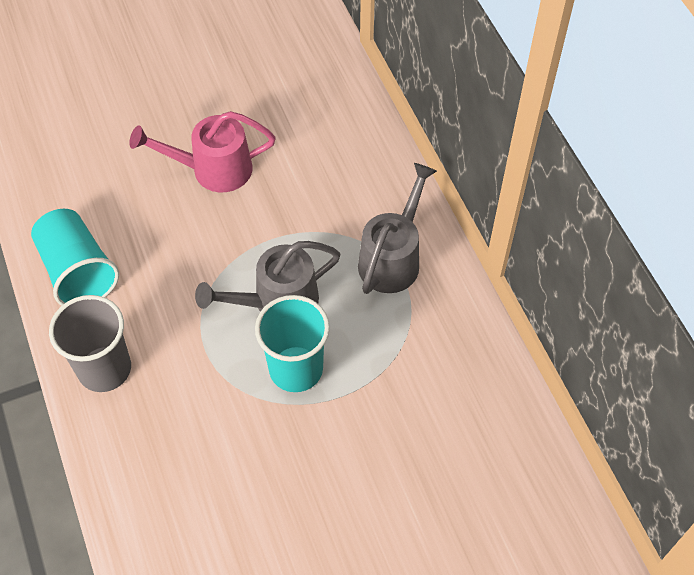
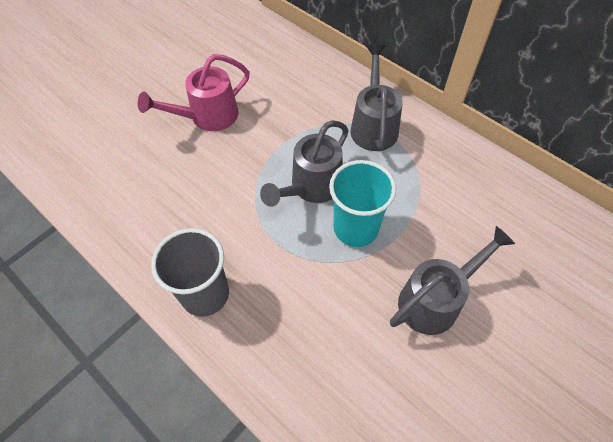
camera: 25 degrees left, 0 degrees up
turquoise cup [31,209,119,305] -> none
none -> grey watering can [390,226,515,335]

